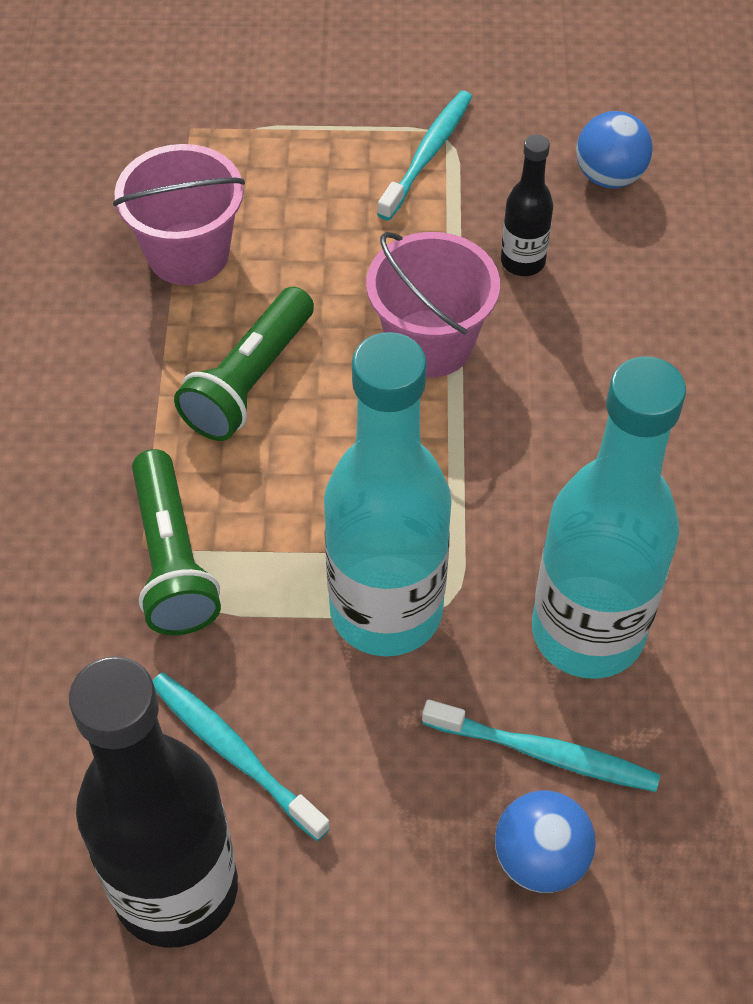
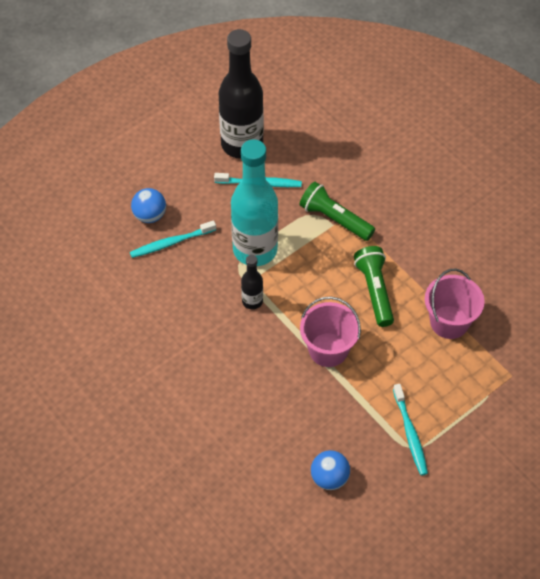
camera: 140 degrees right, 0 degrees up
black bottle [501,134,553,276] -> black bottle moved to [241,255,263,309]
turquoise bottle [532,356,686,679] -> none

